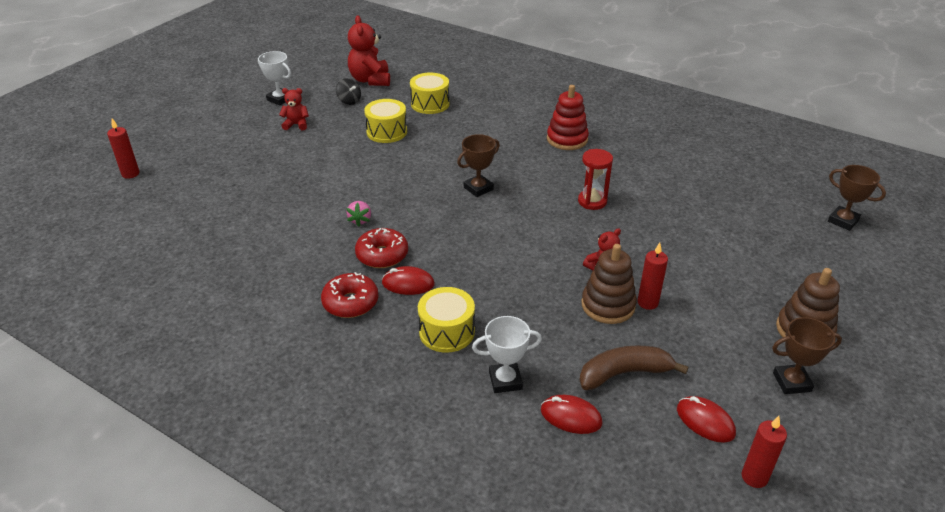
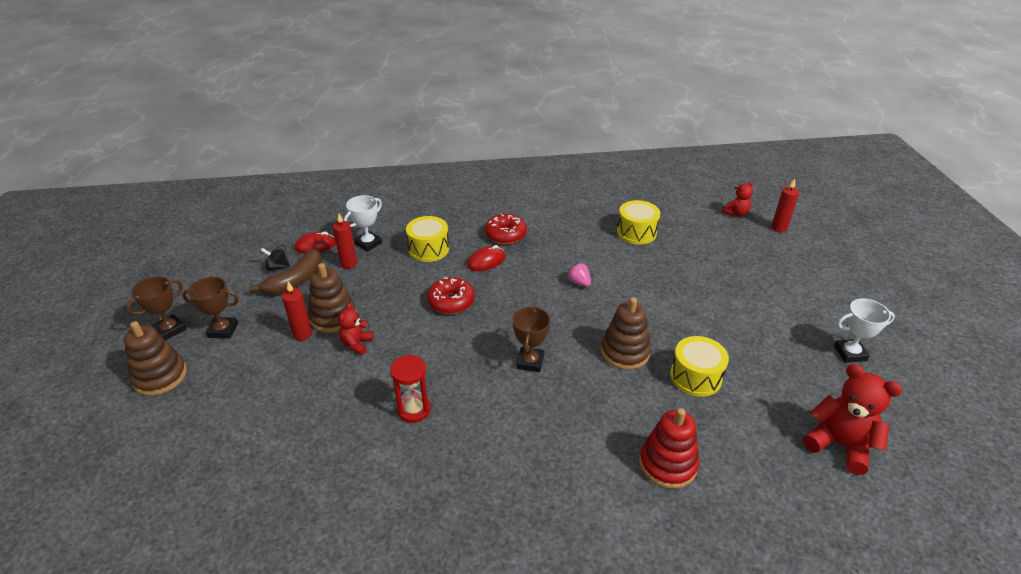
camera: 140 degrees right, 0 degrees up
red teddy bear [279,88,309,131] -> red teddy bear moved to [722,181,753,217]
black spinning top [336,78,361,105] -> black spinning top moved to [260,245,290,271]
red donut [355,228,408,268] -> red donut moved to [427,277,475,314]
yellow drum [410,73,450,114] -> yellow drum moved to [617,200,660,244]
red stacking toy [547,85,589,150] -> red stacking toy moved to [639,408,699,489]
red mouse [677,396,736,443] -> none
red candle [742,416,787,488] -> red candle moved to [333,214,357,269]
brown trophy [828,165,886,231] -> brown trophy moved to [182,277,239,339]
none -> brown stacking toy [601,297,651,370]

